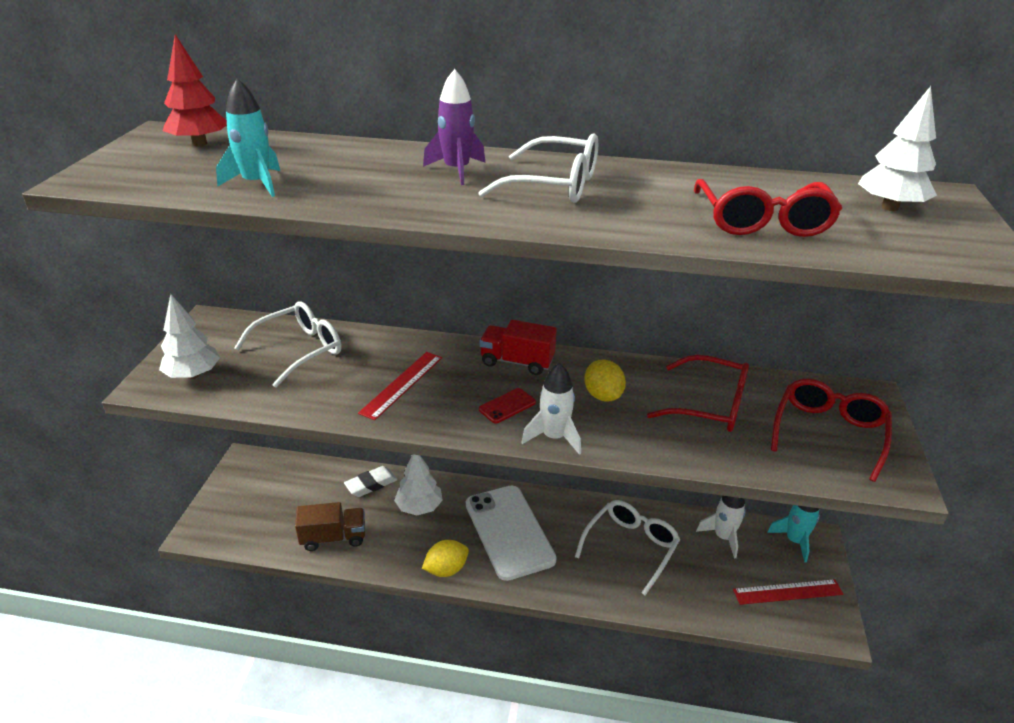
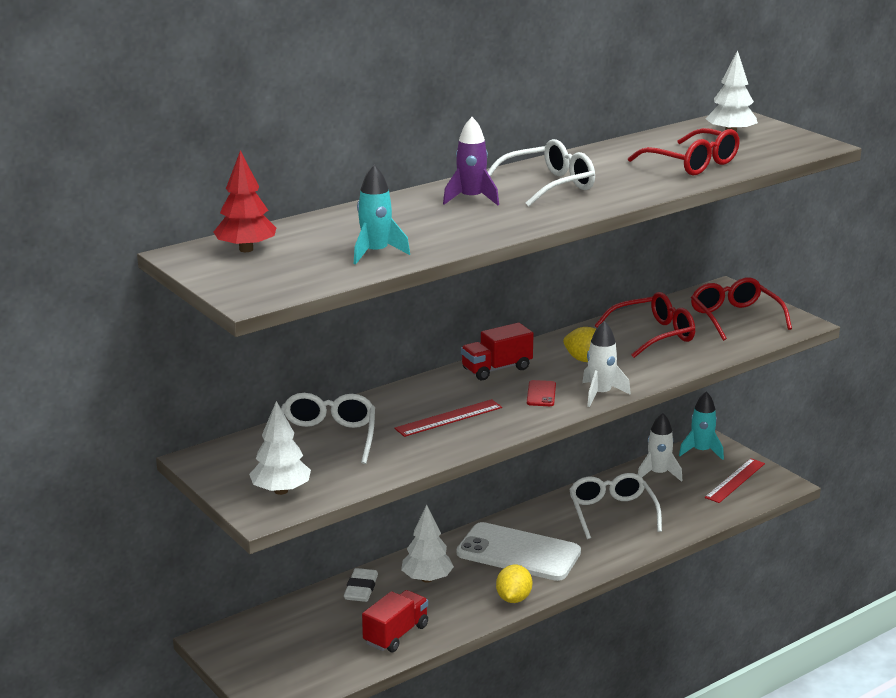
camera: 45 degrees left, 10 degrees down
brown truck [295,502,365,551] -> red truck [362,590,428,652]
red ruler [358,352,442,420] -> red ruler turned 75 degrees clockwise [394,399,502,437]

